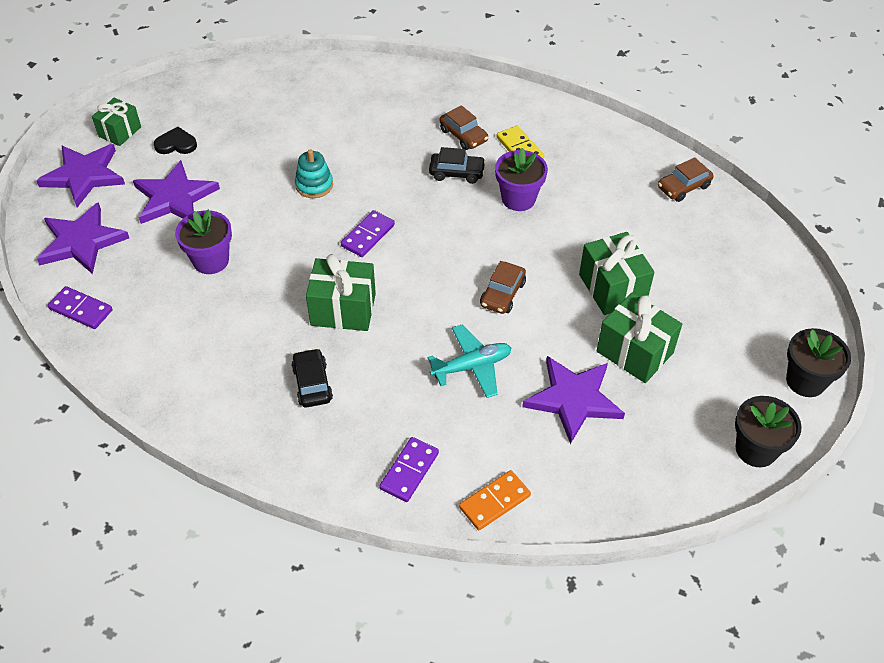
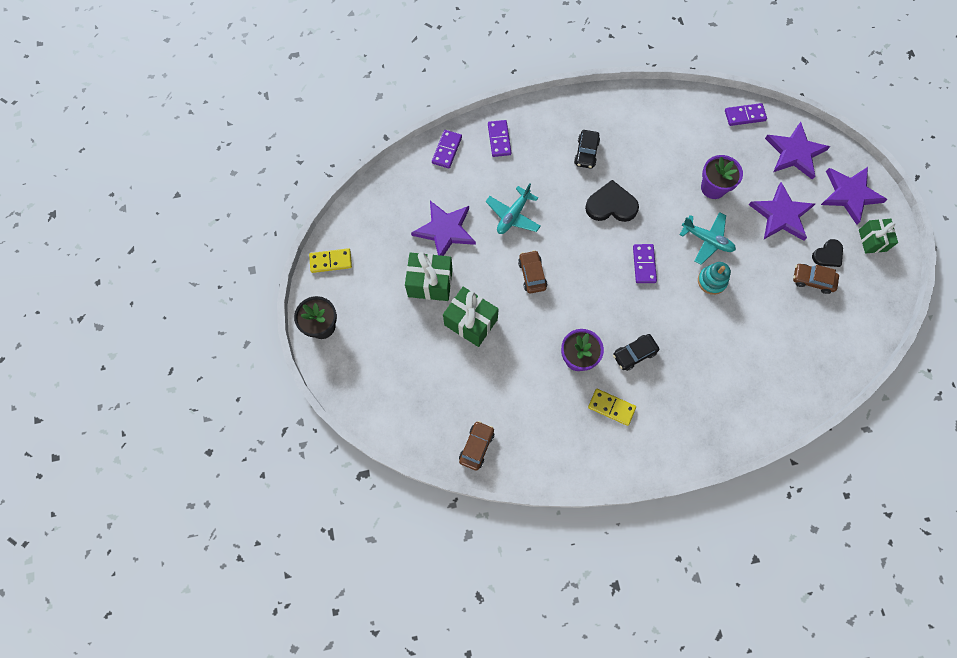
camera: 145 degrees right, 20 degrees up
black car [291,348,333,408] -> black car turned 60 degrees clockwise [574,130,600,169]
green gift [306,254,376,331] -> black heart [585,180,639,222]
brown car [440,105,488,150] -> brown car moved to [793,264,839,294]
orange domino [459,470,531,530] -> purple domino [432,130,462,169]
black flower pot [735,396,802,467] -> yellow domino [309,248,352,273]
none -> turquoise plane [680,212,736,265]

